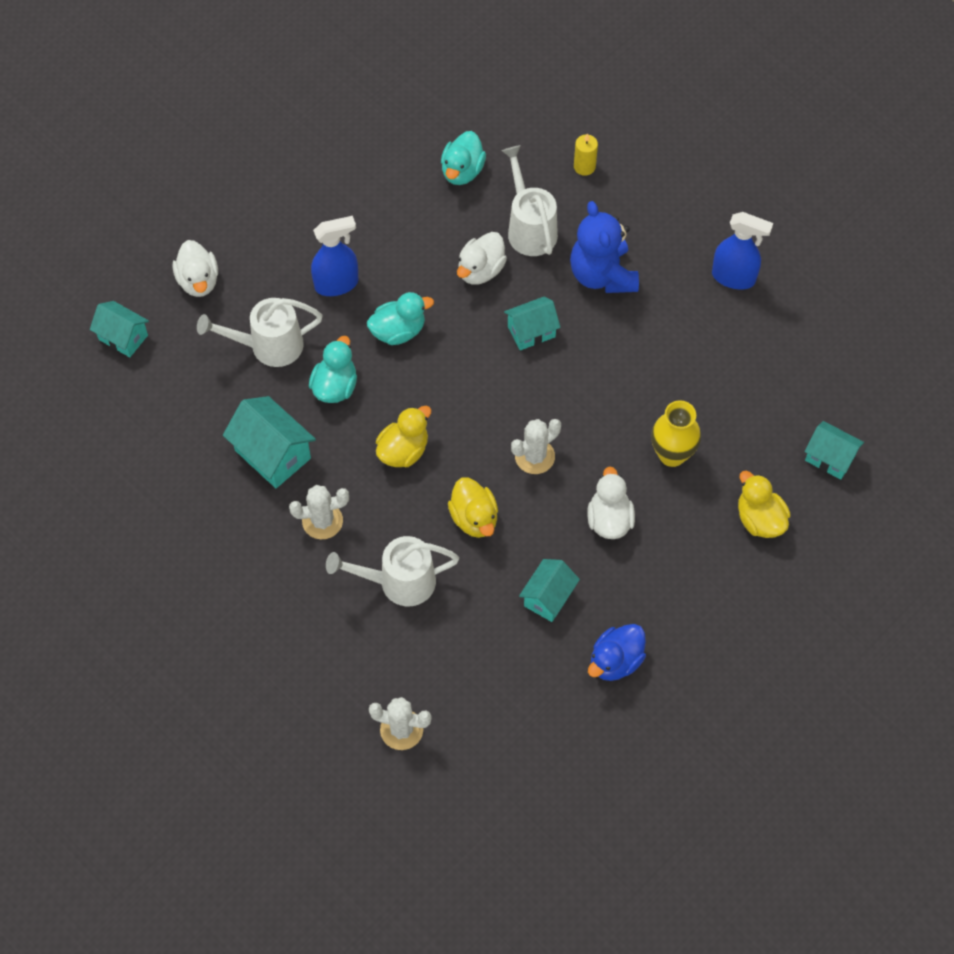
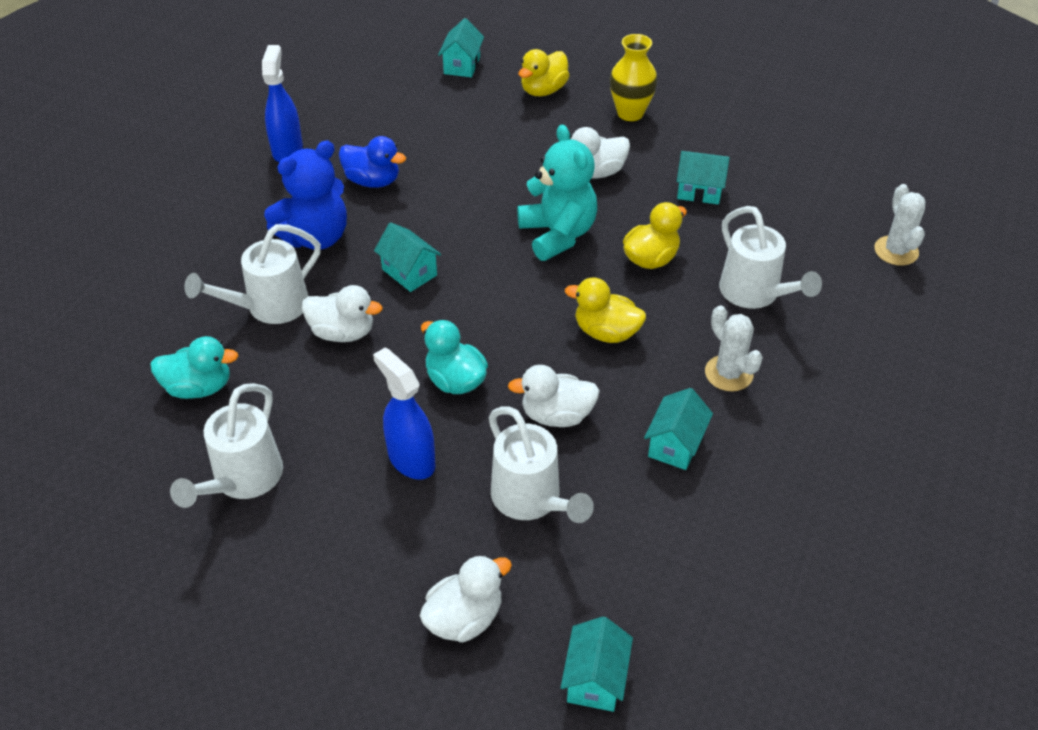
camera: 110 degrees left, 15 degrees down
turquoise house [223,396,316,488] -> turquoise house [644,388,713,470], size x0.66
turquoise duck [309,336,357,403] -> white duck [508,365,600,427]
white cactus [511,419,561,474] -> turquoise teddy bear [517,124,597,261]
yellow candle [574,133,598,176] -> none
blue duck [588,624,646,681] -> blue duck moved to [339,136,406,188]
yellow vase [651,400,701,467] -> yellow vase moved to [610,34,658,121]
none -> white watering can [170,383,283,508]

